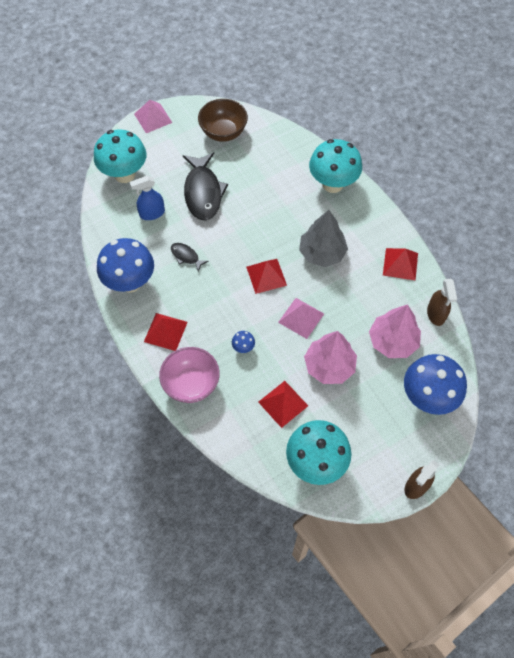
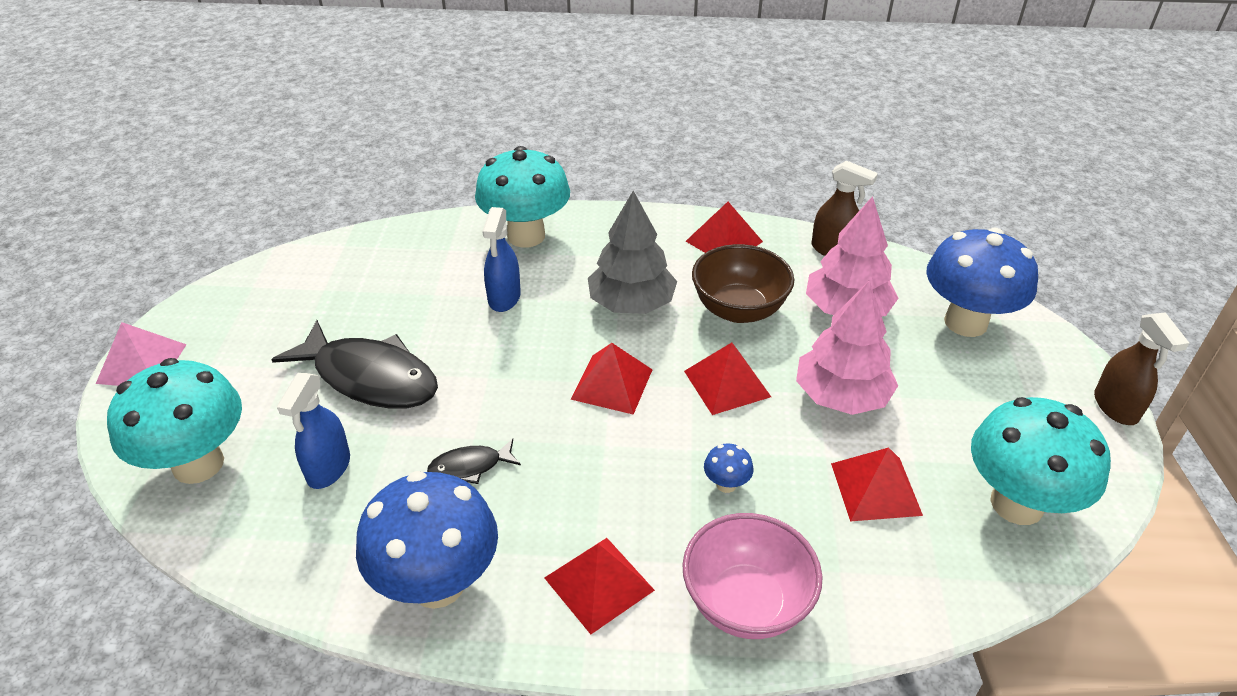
camera: 55 degrees left, 20 degrees down
brown bowl [198,99,248,142] -> brown bowl moved to [692,244,794,323]
pink pyramid [278,298,324,339] -> red pyramid [684,342,771,415]
none -> blue spray bottle [482,207,521,312]

